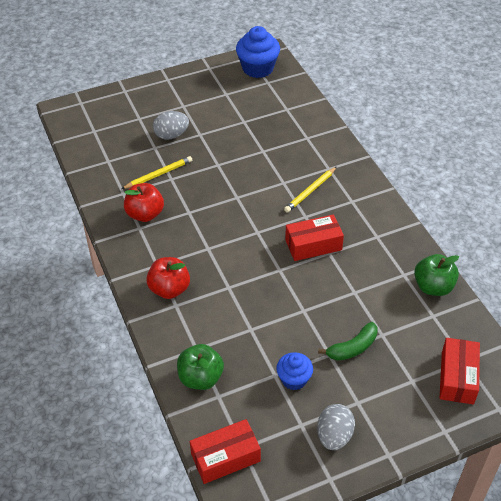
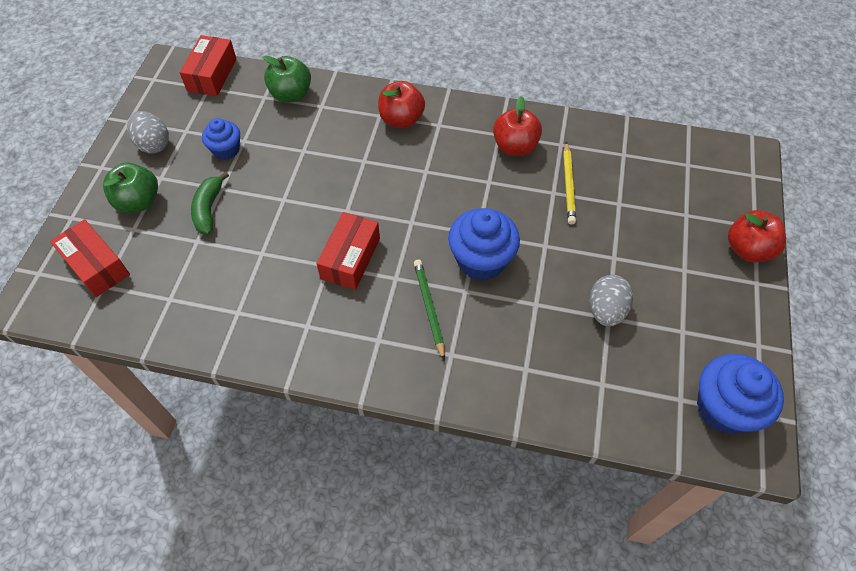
camera: 125 degrees right, 10 degrees up
grey egg [153,111,189,140] -> grey egg moved to [589,275,633,326]
yellow pencil [284,167,336,213] -> green pencil [414,260,445,361]
green apple [414,254,459,296] -> green apple moved to [103,163,158,213]
none -> blue cupcake [448,208,520,280]
none -> red apple [728,210,786,262]

